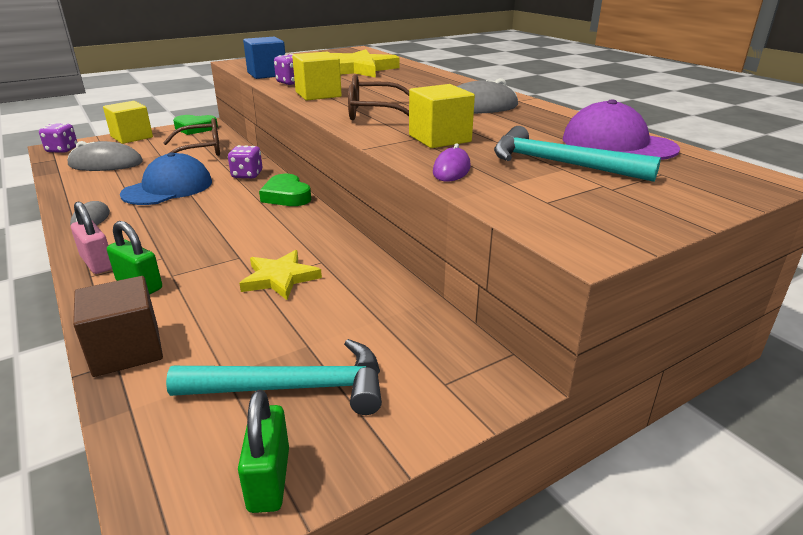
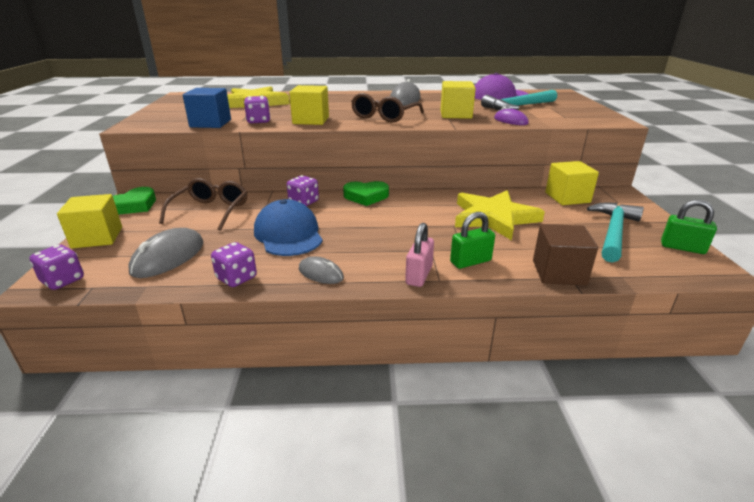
camera: 60 degrees left, 0 degrees up
pink padlock [71,202,112,274] -> pink padlock turned 60 degrees counterclockwise [405,223,434,287]
yellow star [239,250,322,300] -> yellow star [455,190,545,240], size x1.67
none -> purple dice [211,242,257,287]
none -> yellow cube [545,161,599,205]

